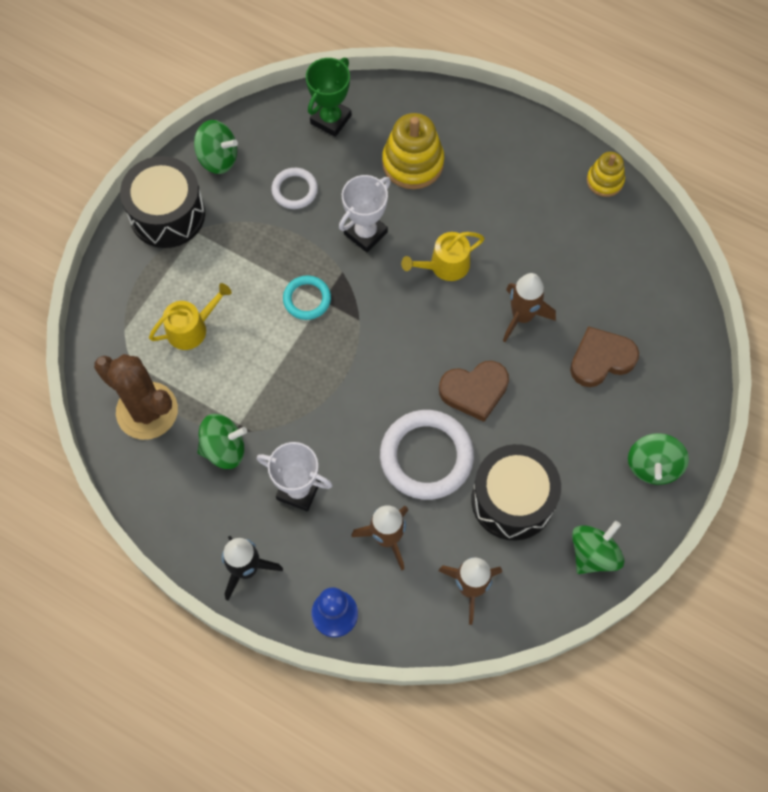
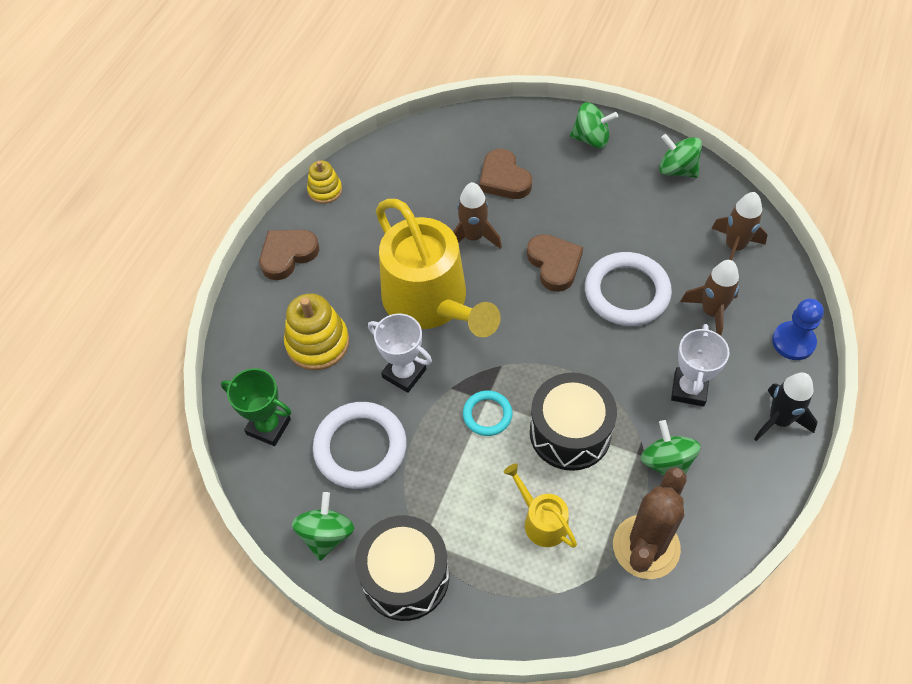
camera: 95 degrees left, 10 degrees down
white ring [271,168,318,209] -> white ring [313,402,407,489], size x1.85
yellow watering can [401,232,485,281] -> yellow watering can [376,199,501,337], size x2.25
black drum [471,444,561,541] -> black drum moved to [530,372,617,471]
none -> brown heart [260,230,319,280]

